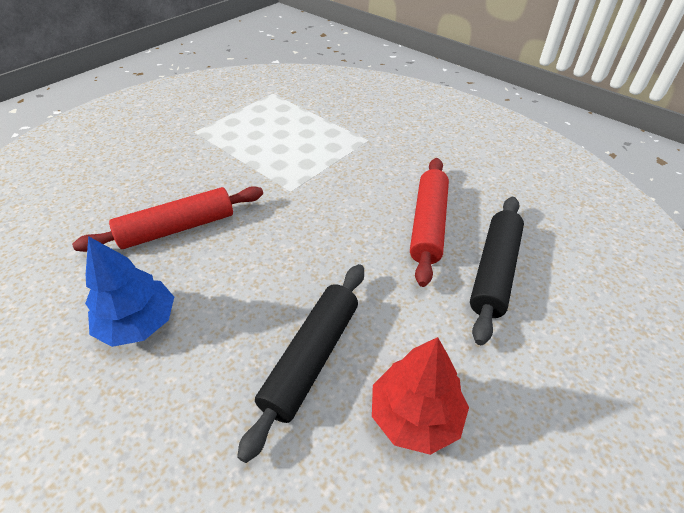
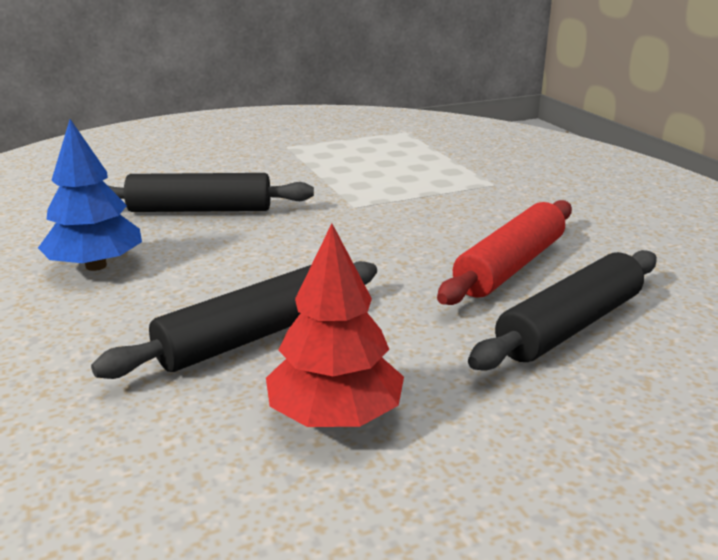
camera: 25 degrees right, 20 degrees down
red rolling pin [72,186,263,252] -> black rolling pin [107,173,314,212]

